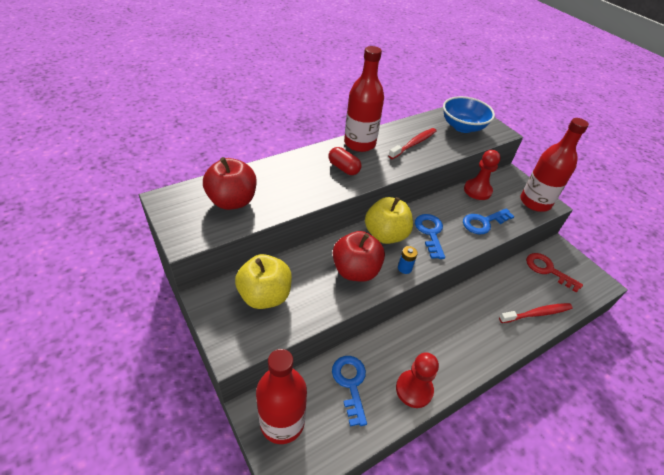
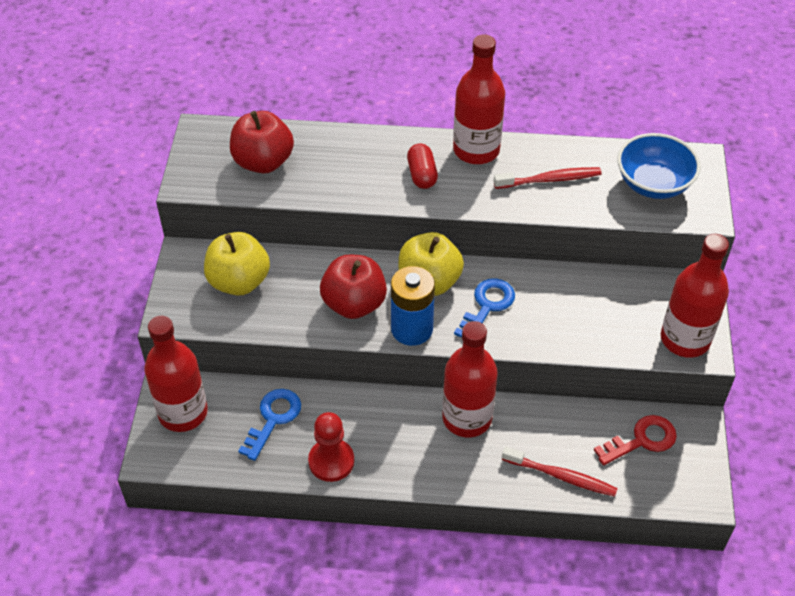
camera: 40 degrees right, 5 degrees up
blue battery [398,246,417,274] -> blue battery [391,266,435,346], size x2.16
blue key [463,208,514,235] -> none
red pawn [464,150,500,200] -> none
red key [526,253,583,293] -> red key turned 75 degrees clockwise [594,415,677,465]
none -> red bottle [442,321,498,437]

